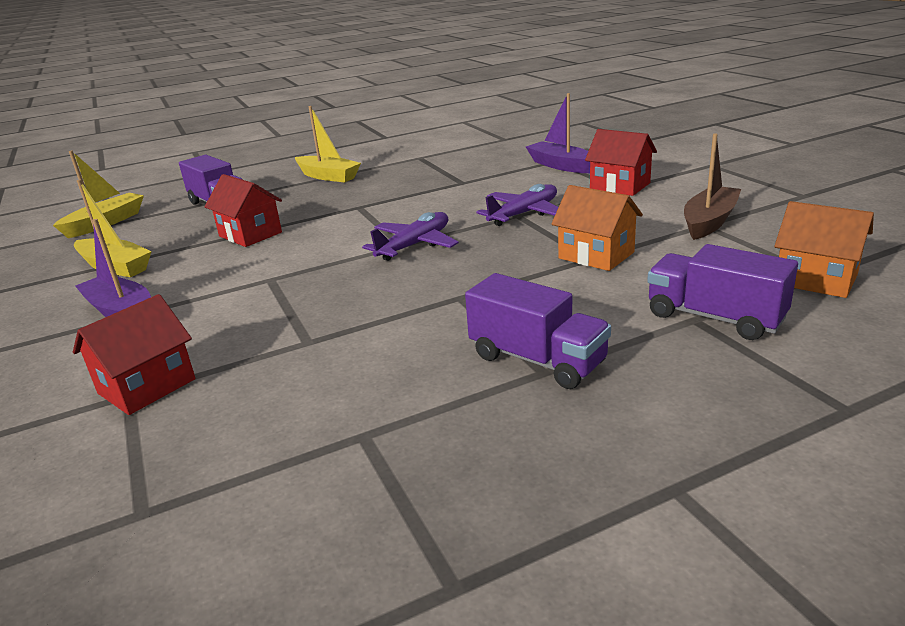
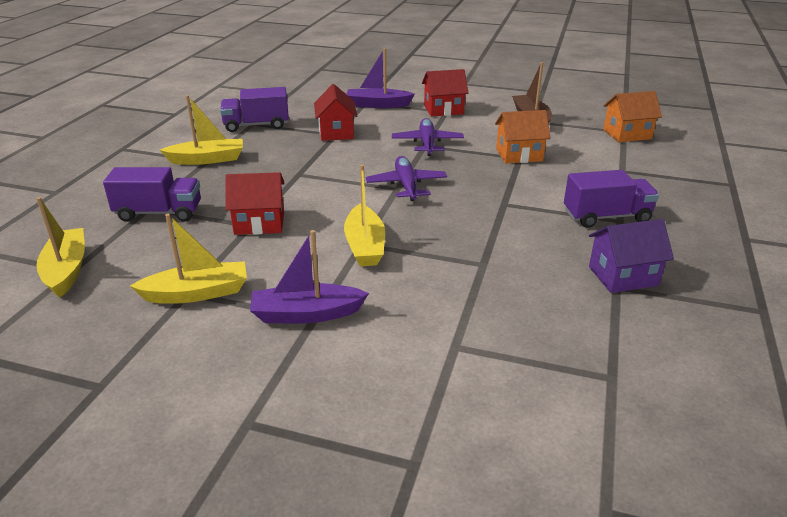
camera: 50 degrees left, 5 degrees up
red house [73,294,196,415] -> red house moved to [314,84,357,141]
purple truck [647,244,798,340] -> purple truck moved to [220,87,289,132]
none -> yellow boat [344,165,385,266]
none -> purple house [589,219,674,293]

